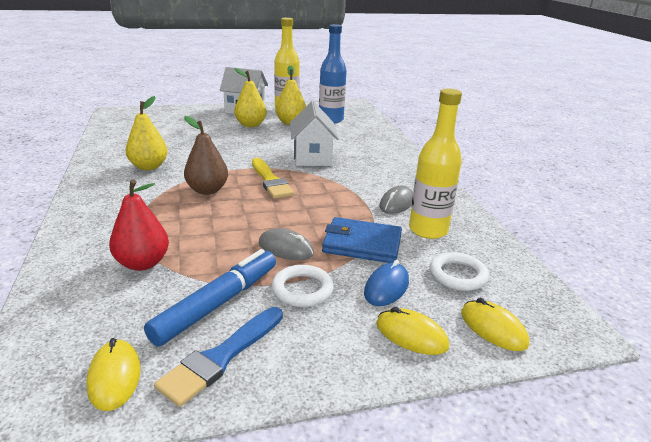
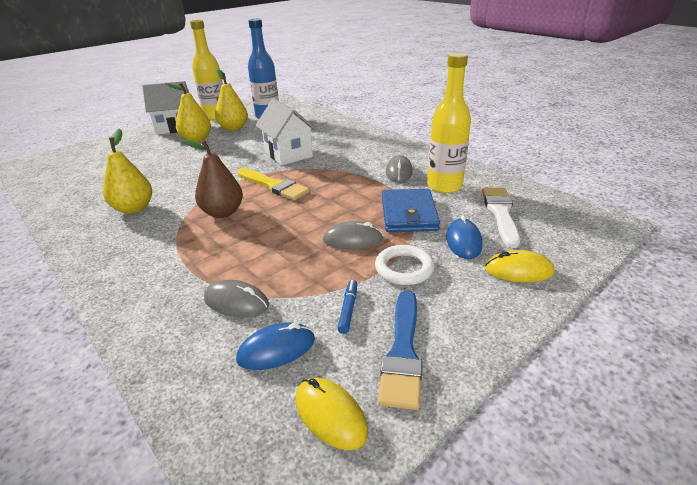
camera: 25 degrees left, 5 degrees up
red pear [109,179,169,271] -> grey mouse [204,280,269,318]
blue marker [144,249,276,346] -> blue marker [337,280,357,334], size x0.44
blue wallet [322,217,402,263] -> blue wallet turned 75 degrees counterclockwise [382,189,440,232]
white ring [430,252,489,291] -> white brush [482,187,520,248]
yellow mouse [461,298,529,351] -> none
none -> blue mouse [236,322,315,370]

